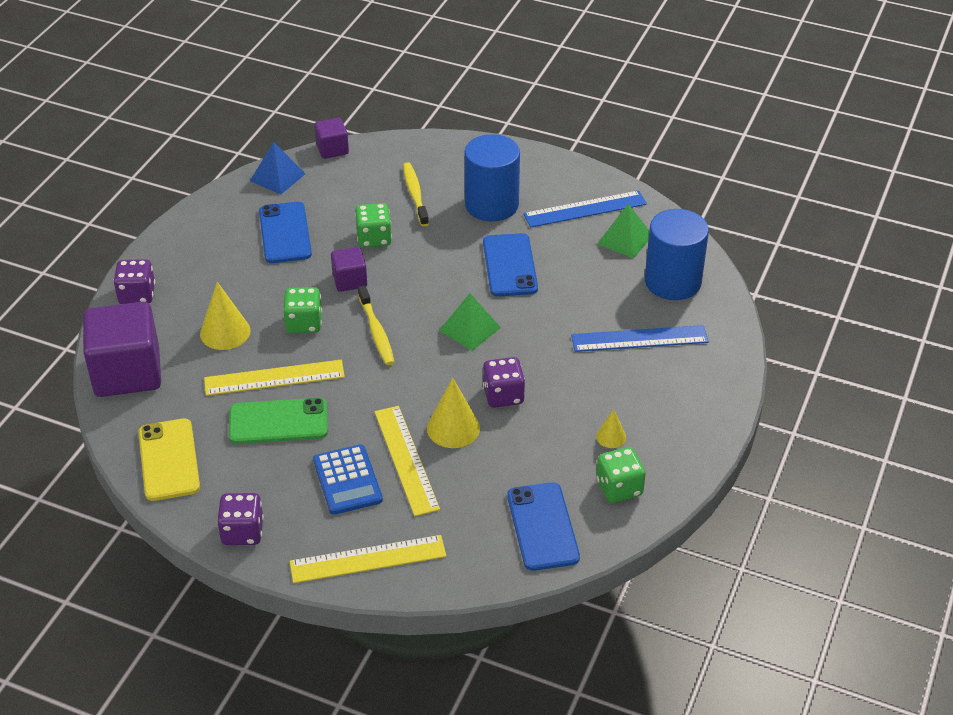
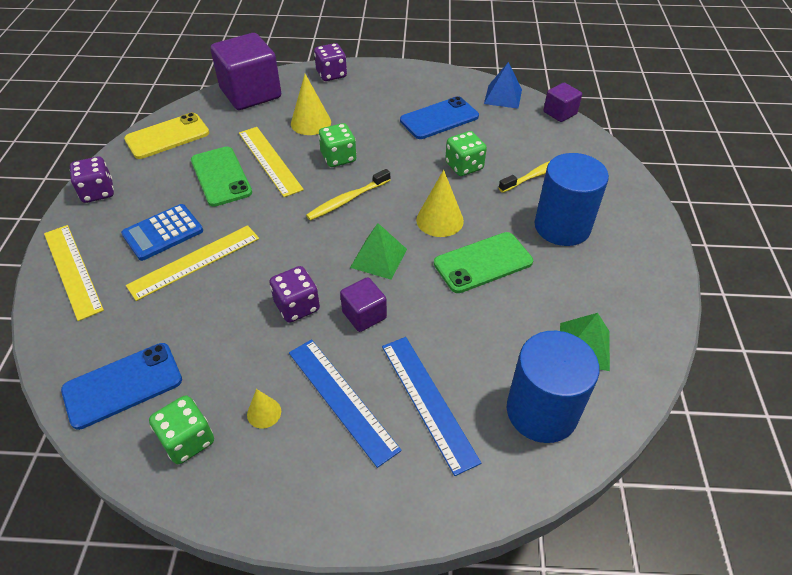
camera: 70 degrees right, 5 degrees up
purple cube [331,247,367,292] -> purple cube moved to [340,277,387,332]
yellow cone [427,378,480,448] -> yellow cone moved to [416,170,464,237]
blue phone [483,233,538,297] -> green phone [434,232,533,293]
blue ruler [523,190,647,228] -> blue ruler moved to [289,339,402,468]

